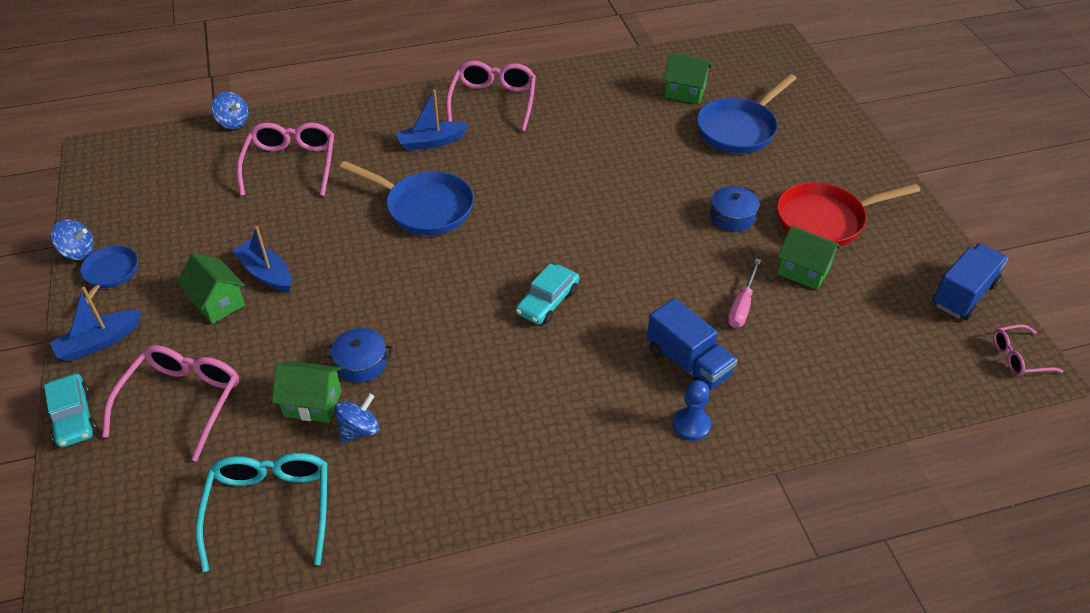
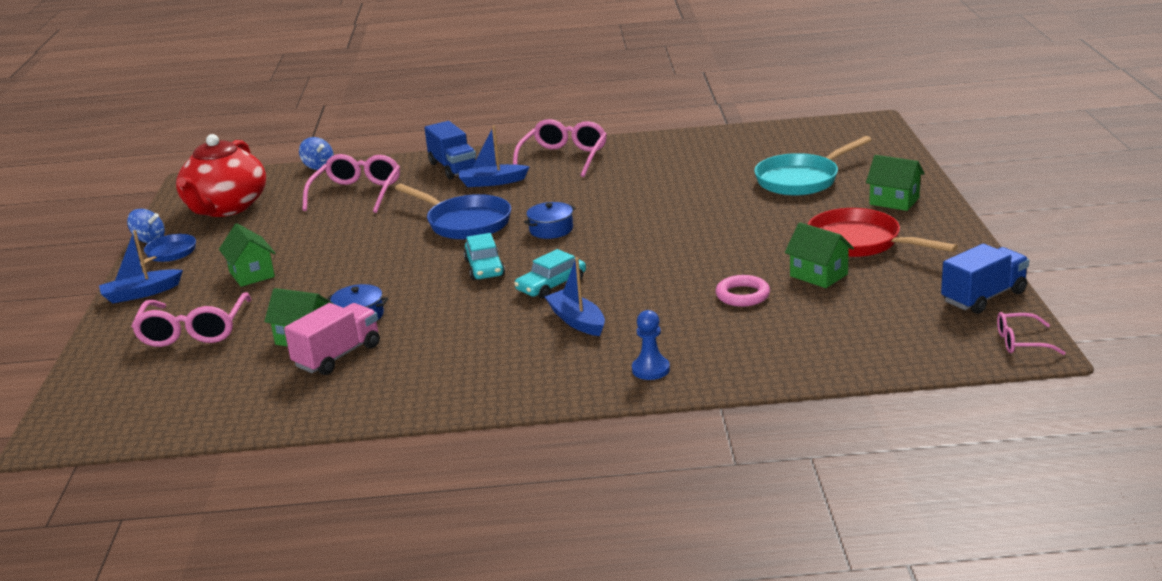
camera: 15 degrees right, 20 degrees down
turquoise car [44,373,97,448] -> turquoise car moved to [463,233,505,280]
pink glasses [102,345,239,462] -> pink glasses turned 150 degrees clockwise [131,292,252,347]
turquoise glasses [196,453,327,572] -> none
blue boat [232,226,292,292] -> blue boat moved to [544,257,605,336]
blue spinning top [334,393,380,443] -> pink truck [284,303,380,375]
blue truck [647,298,737,390] -> blue truck moved to [424,121,476,179]
green house [663,53,712,104] -> green house moved to [866,155,925,211]
blue pan [697,74,797,154] -> turquoise pan [754,136,872,196]
blue pot [710,186,759,231] -> blue pot moved to [524,202,576,239]
pink screwdriver [728,259,761,328] -> pink ring [716,275,770,307]
red pan [777,182,920,246] -> red pan turned 45 degrees clockwise [807,208,958,257]
none -> red teapot [176,134,266,217]

